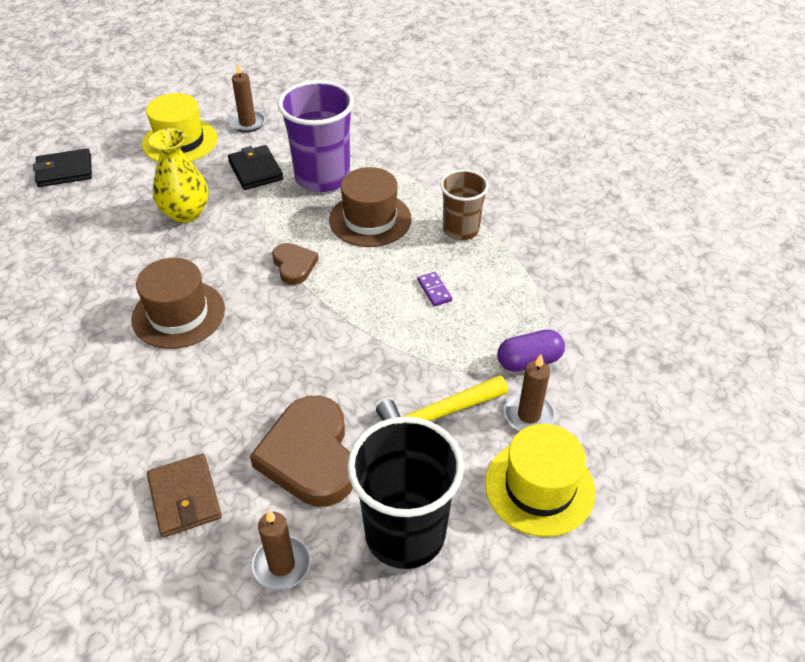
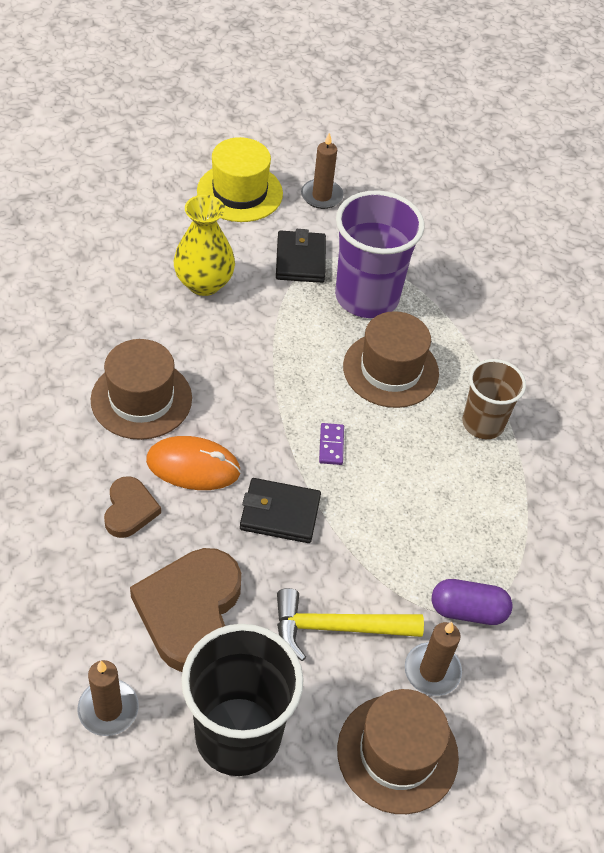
camera: 20 degrees right, 5 degrees up
black wallet [33,148,92,187] -> black wallet moved to [240,478,321,543]
brown wallet [147,454,222,537] -> none
brown heart [272,243,319,285] -> brown heart moved to [104,476,161,538]
purple domino [417,272,452,306] -> purple domino moved to [319,423,344,465]
yellow hat [485,424,595,537] -> brown hat [337,689,459,814]
none -> orange mouse [146,436,241,490]

